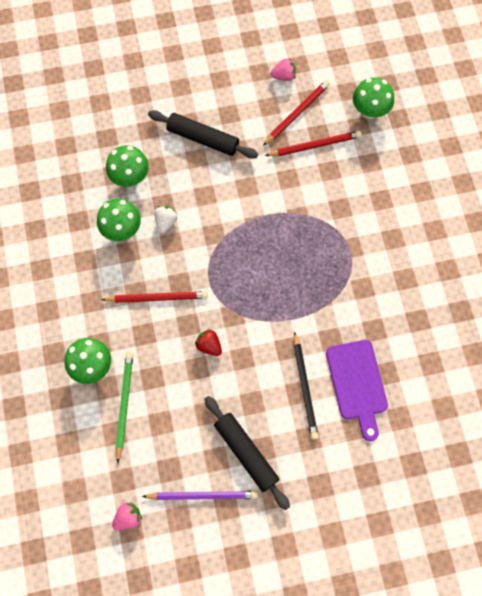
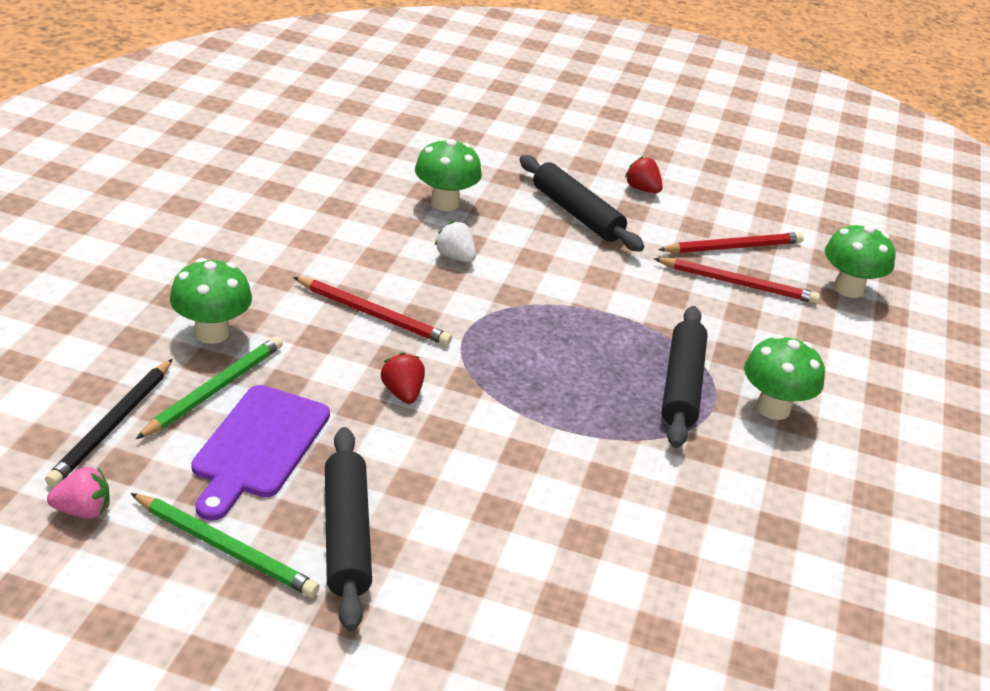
camera: 25 degrees right, 35 degrees down
green mushroom [97,199,141,241] -> green mushroom moved to [744,334,825,420]
purple pencil [142,491,258,500] -> green pencil [130,493,320,597]
white strawberry [154,206,177,233] -> white strawberry turned 90 degrees counterclockwise [435,221,476,262]
pink strawberry [270,58,296,81] -> none
black pencil [294,331,319,440] -> black pencil moved to [45,359,173,487]
purple cutting board [326,340,388,441] -> purple cutting board moved to [191,385,330,521]
none -> red strawberry [625,156,663,193]
none -> black rolling pin [661,306,708,448]

